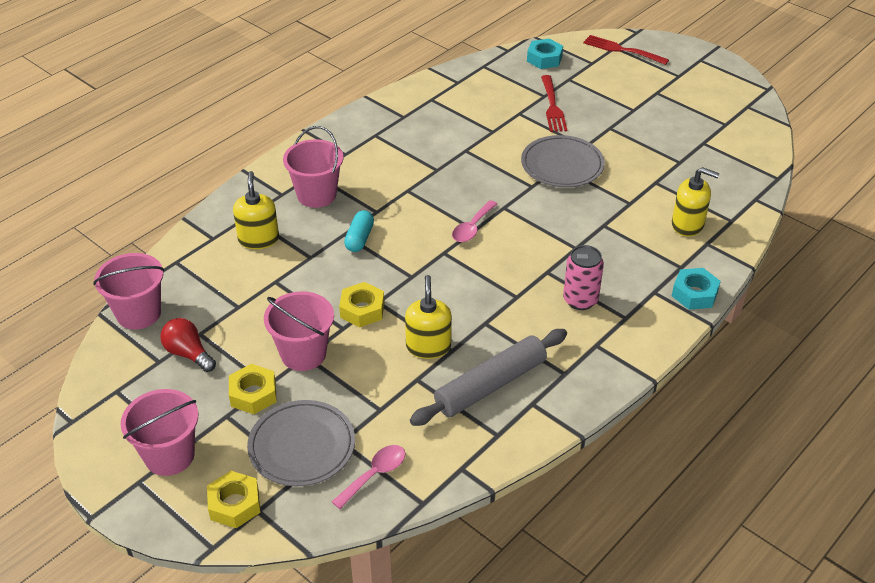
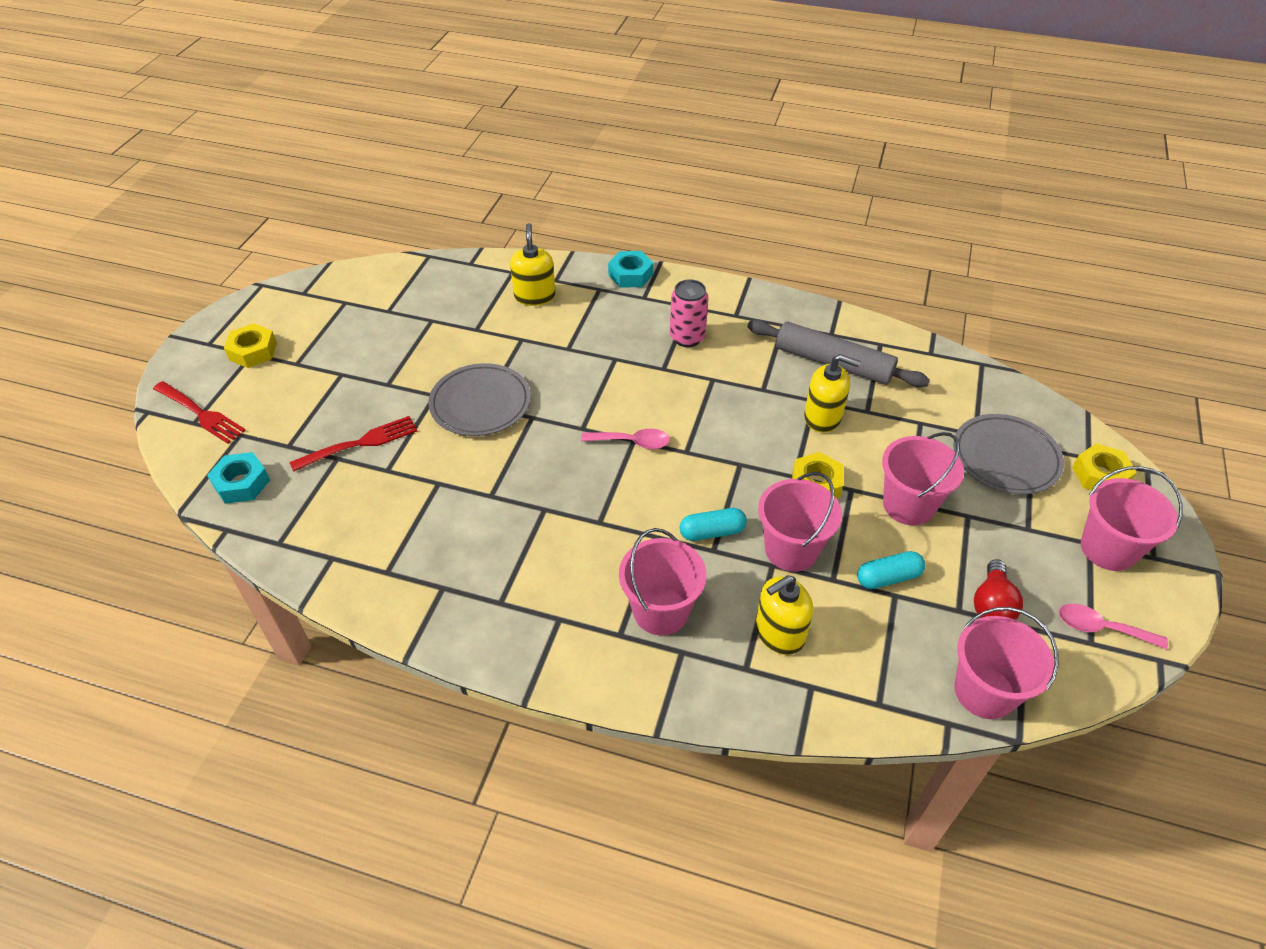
camera: 115 degrees left, 5 degrees up
yellow nut [229,364,277,414] -> yellow nut moved to [224,323,277,368]
pink spoon [332,445,405,509] -> pink spoon moved to [1059,604,1168,649]
yellow soap dispenser [405,275,452,359] -> yellow soap dispenser turned 135 degrees counterclockwise [804,354,861,433]
red fork [583,35,669,65] -> red fork turned 60 degrees counterclockwise [153,381,246,444]
none -> pink bucket [758,472,842,572]
none -> turquoise capsule [857,551,925,589]

